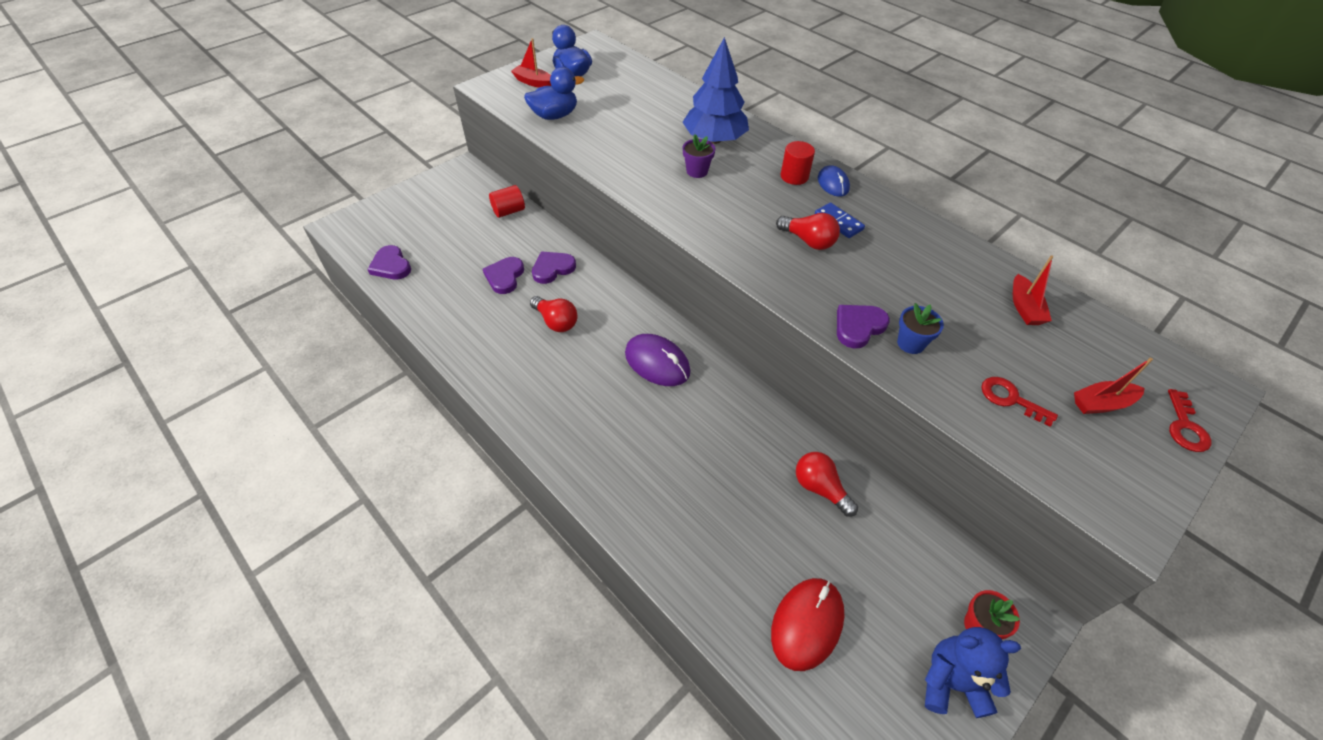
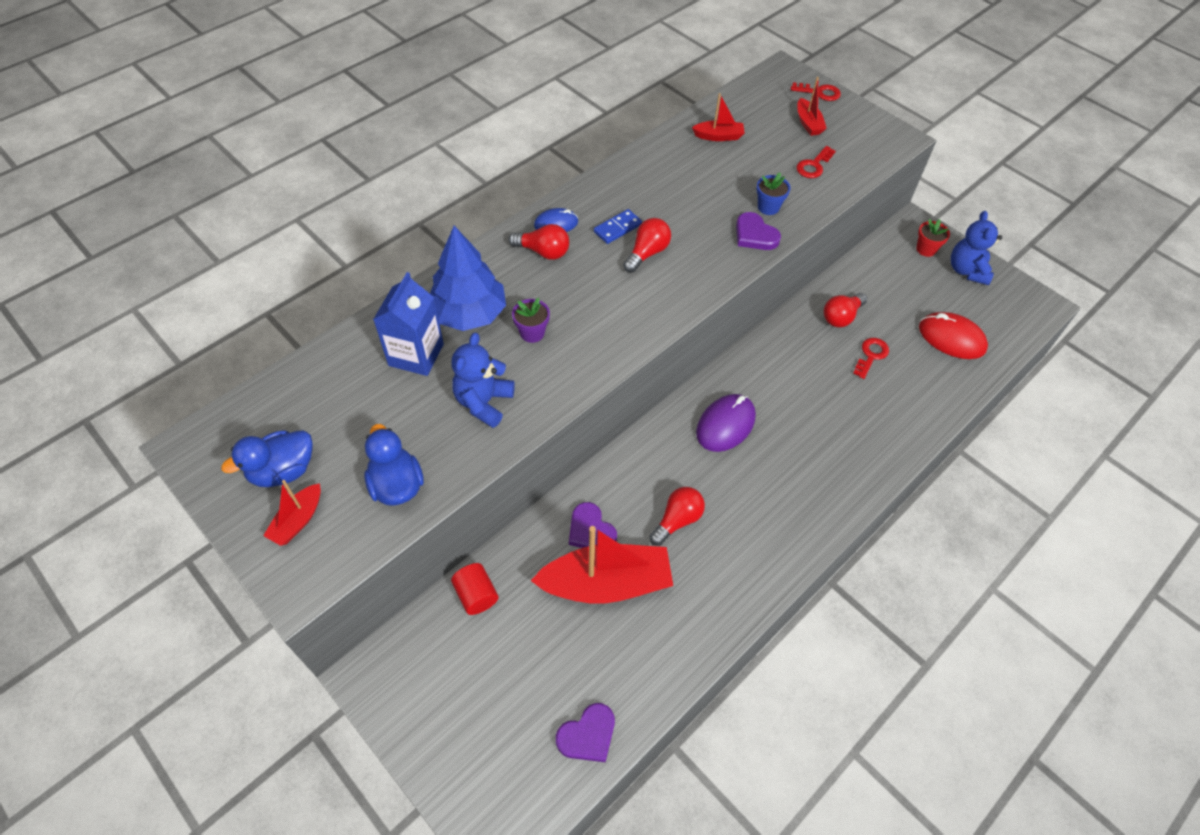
camera: 90 degrees left, 5 degrees up
purple heart [483,257,524,294] -> red boat [531,526,673,604]
red cylinder [781,141,815,185] -> red light bulb [508,224,569,260]
none -> blue carton [373,272,444,376]
none -> blue teddy bear [452,333,515,428]
none -> red key [853,338,889,379]

